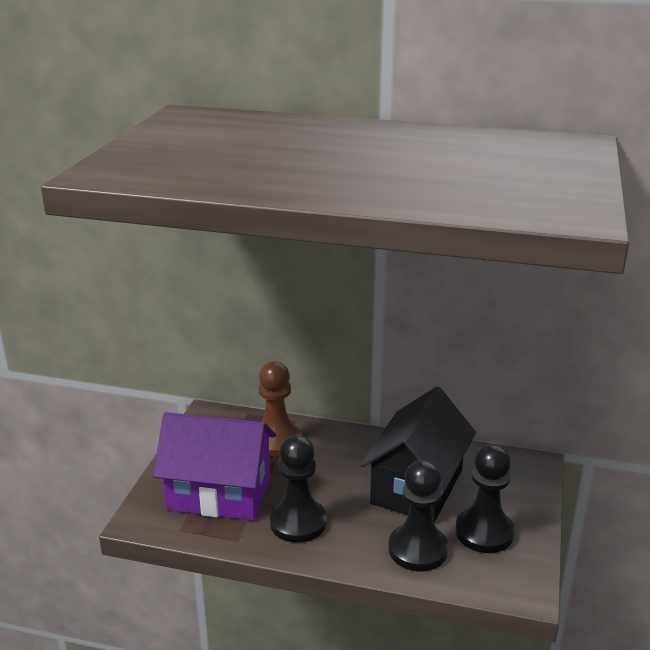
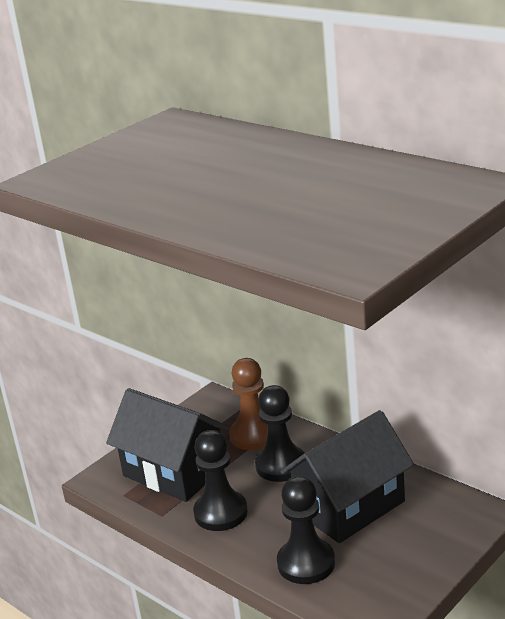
camera: 30 degrees right, 0 degrees up
purple house [153,412,276,521] -> black house [106,388,229,502]
black pawn [455,444,515,553] -> black pawn moved to [255,385,304,482]

